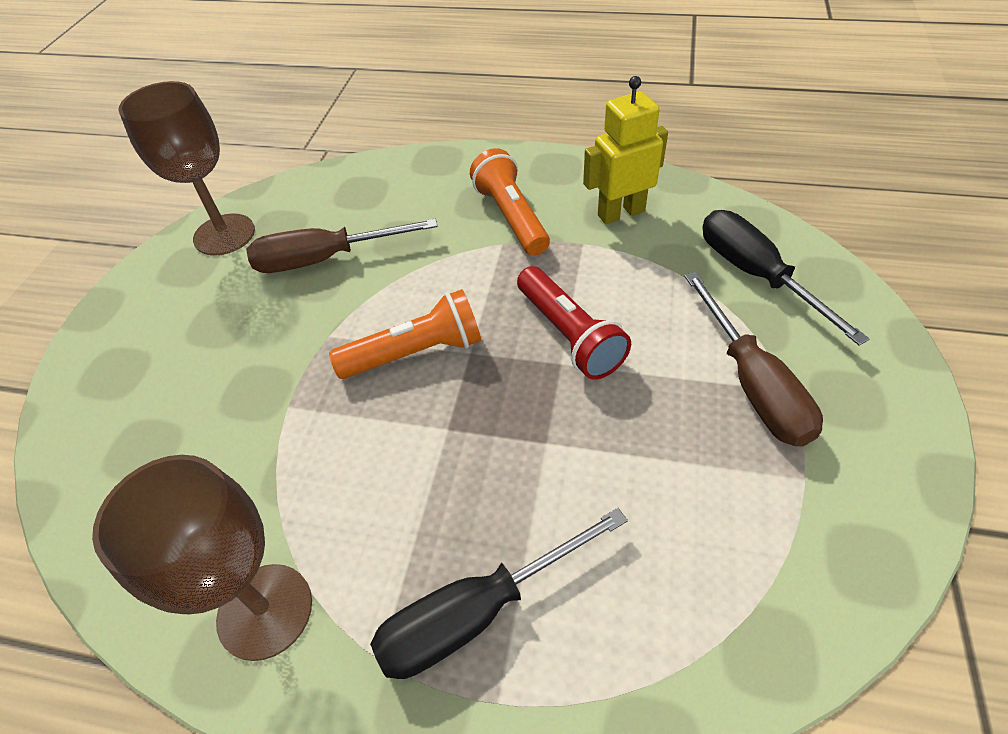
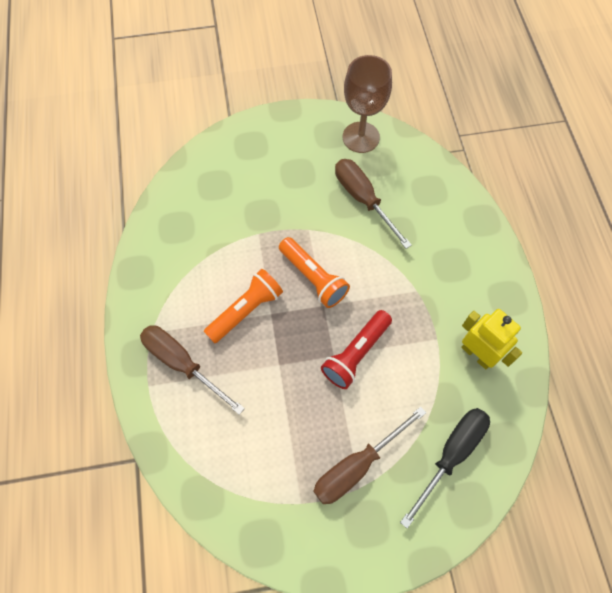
camera: 65 degrees right, 15 degrees up
brown goblet [92,455,312,661] -> none
black screwdriver [370,508,628,679] -> brown screwdriver [140,325,245,415]
orange flashlight [470,148,550,256] -> orange flashlight moved to [204,269,283,343]

